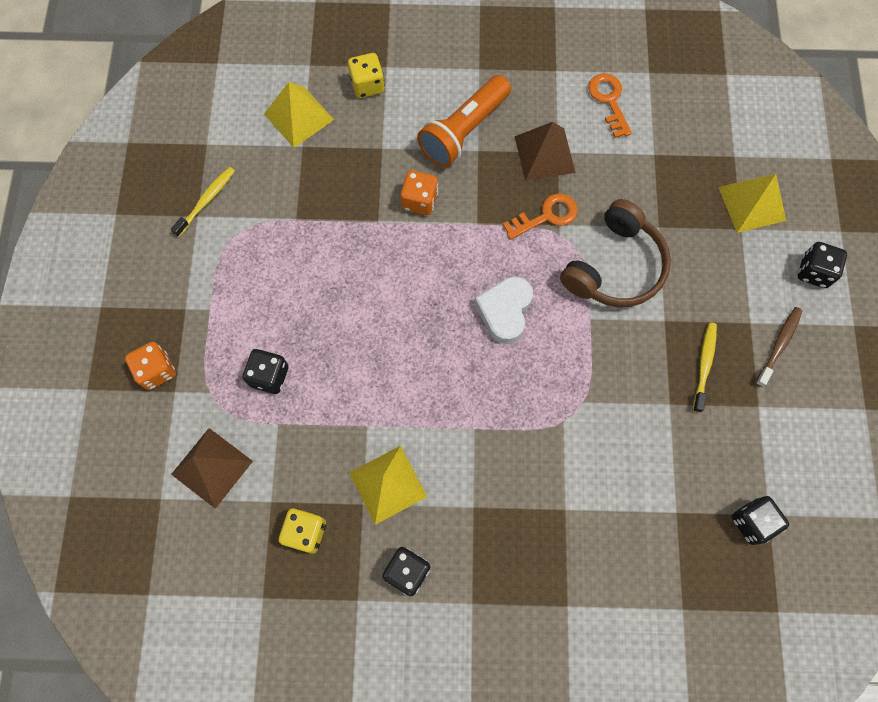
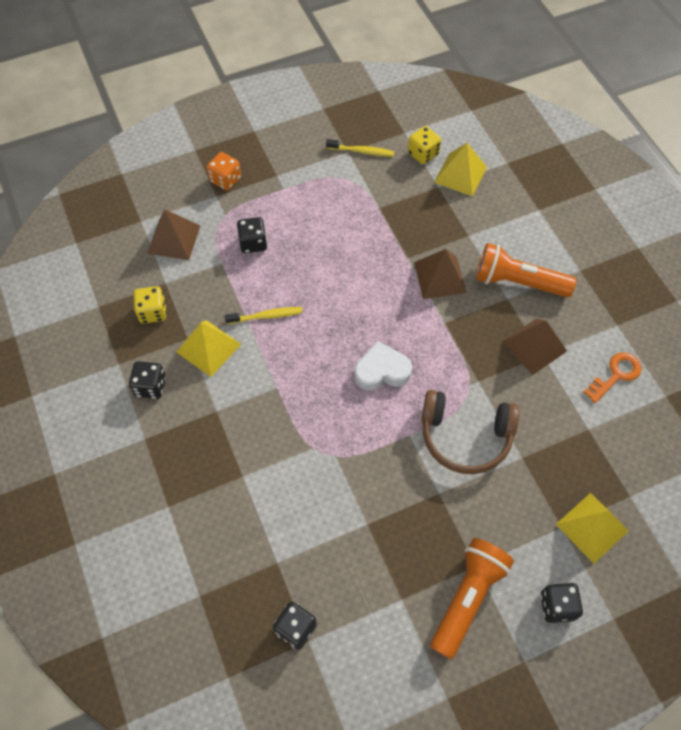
camera: 65 degrees right, 10 degrees down
yellow dice [348,53,385,98] -> yellow dice moved to [408,126,441,164]
orange dice [400,170,438,215] -> brown pyramid [414,249,467,299]
orange key [503,193,578,240] -> none
yellow toothbrush [693,322,717,413] -> yellow toothbrush moved to [225,307,303,324]
brown toothbrush [756,307,803,387] -> orange flashlight [430,538,514,659]

